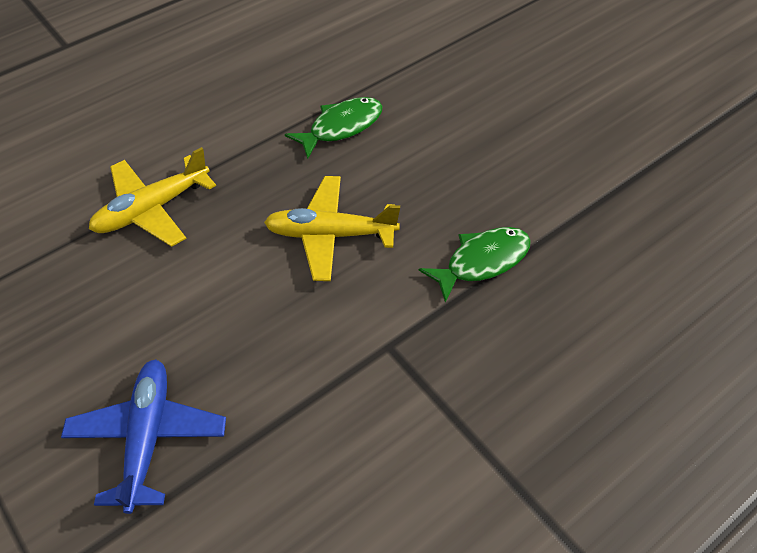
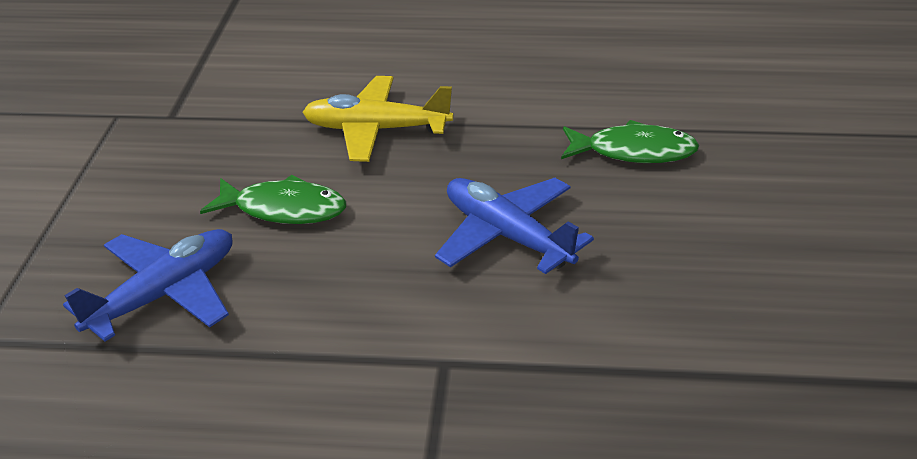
camera: 45 degrees right, 15 degrees down
yellow plane [264,176,400,281] -> blue plane [435,178,594,274]
green fish [419,227,531,303] -> green fish moved to [200,175,346,224]

